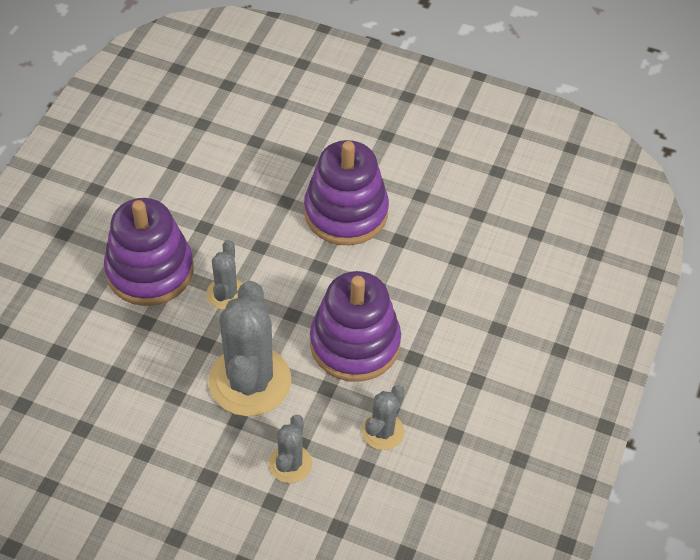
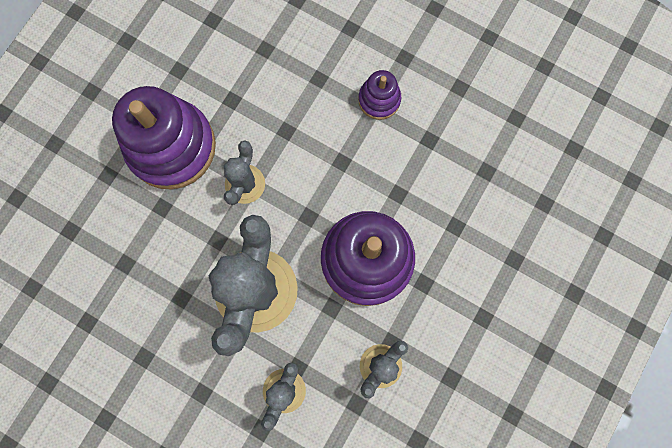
camera: 10 degrees right, 25 degrees up
purple stacking toy [304,140,389,245] -> purple stacking toy [358,70,401,120], size x0.48

